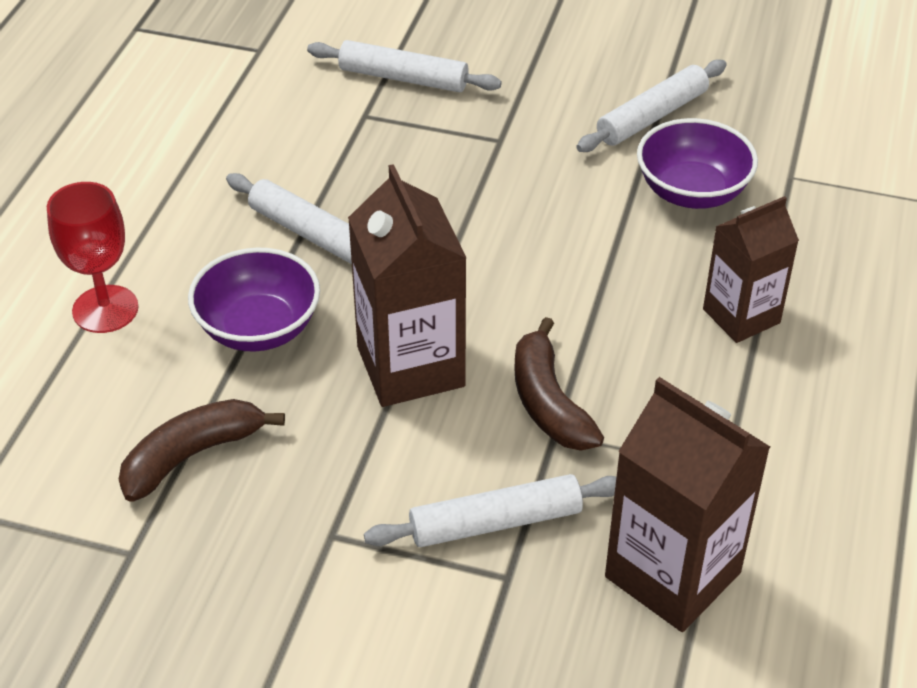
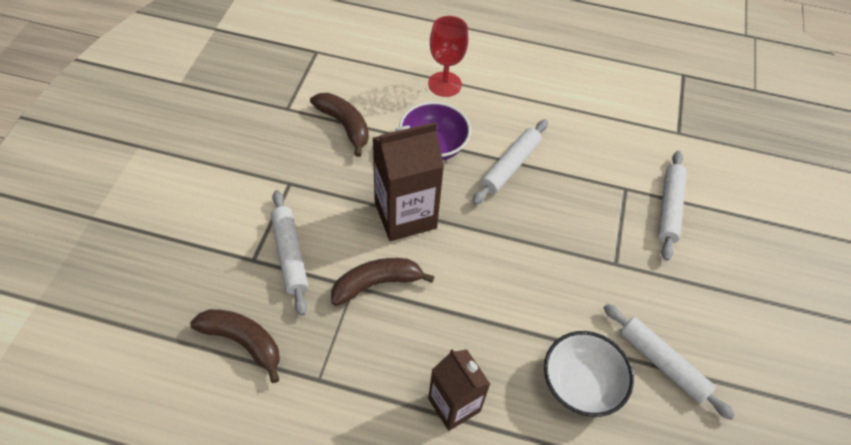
camera: 85 degrees right, 10 degrees up
brown carton [605,377,770,632] -> brown banana [190,309,280,383]
purple bowl [637,118,758,209] -> white bowl [544,331,634,417]

